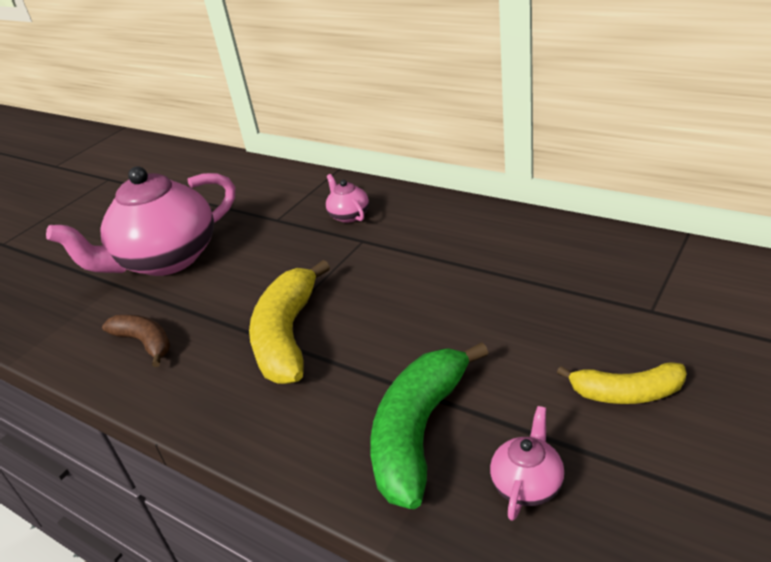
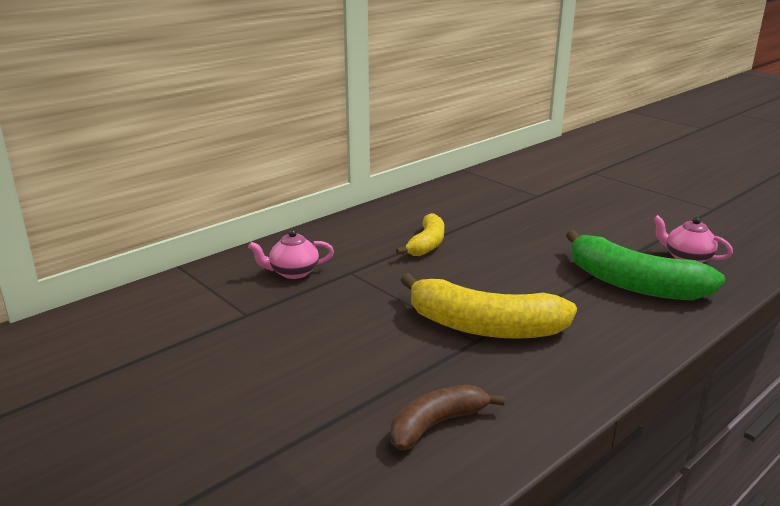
camera: 80 degrees left, 10 degrees down
pink teapot [46,166,235,276] -> none
yellow banana [557,362,687,404] -> yellow banana moved to [396,213,444,256]

